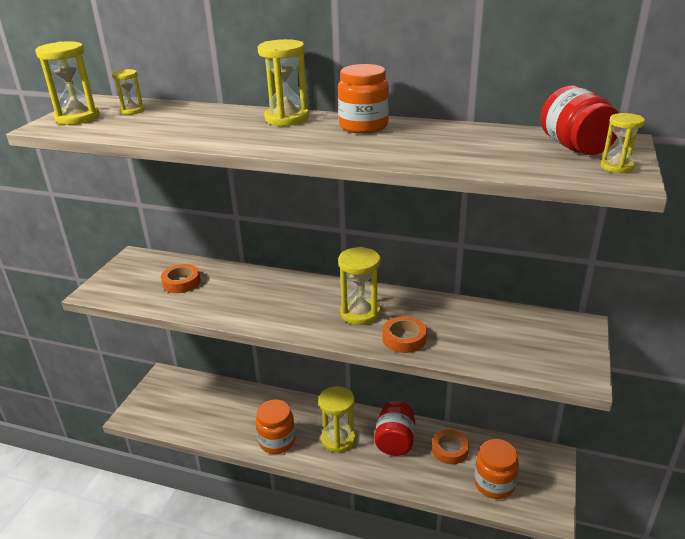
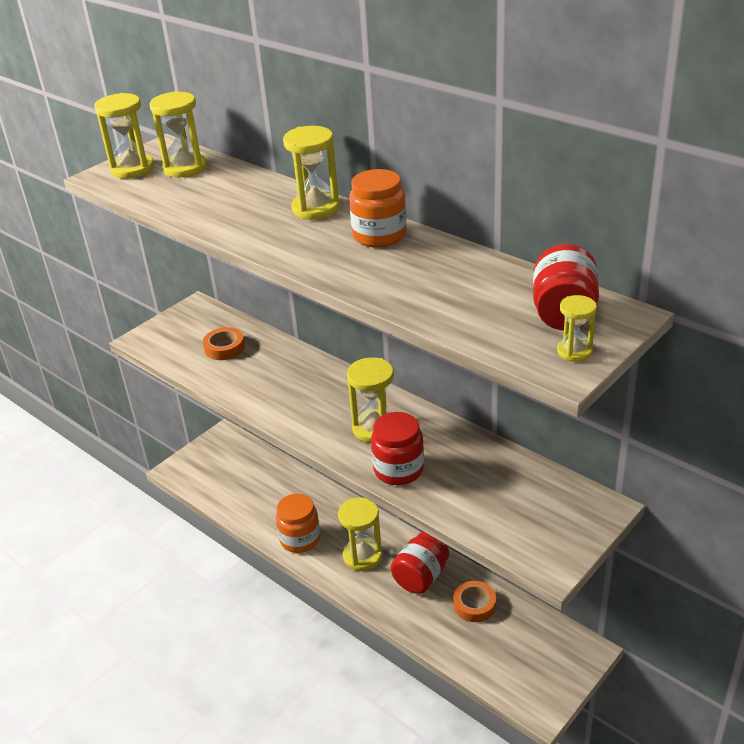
camera: 25 degrees right, 5 degrees up
yellow hourglass [112,69,145,115] -> yellow hourglass [150,91,207,178], size x1.77
orange tape [383,316,427,353] -> red jar [371,412,424,485]
orange jar [474,439,519,499] -> none

